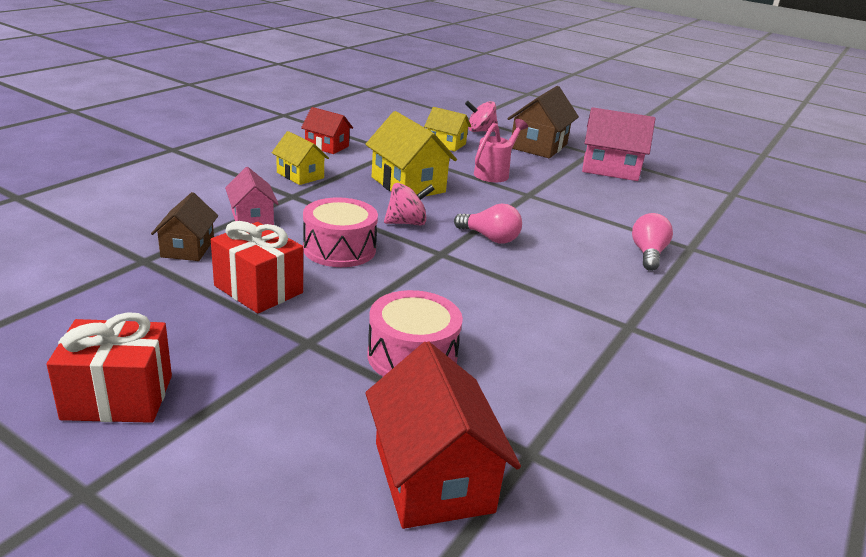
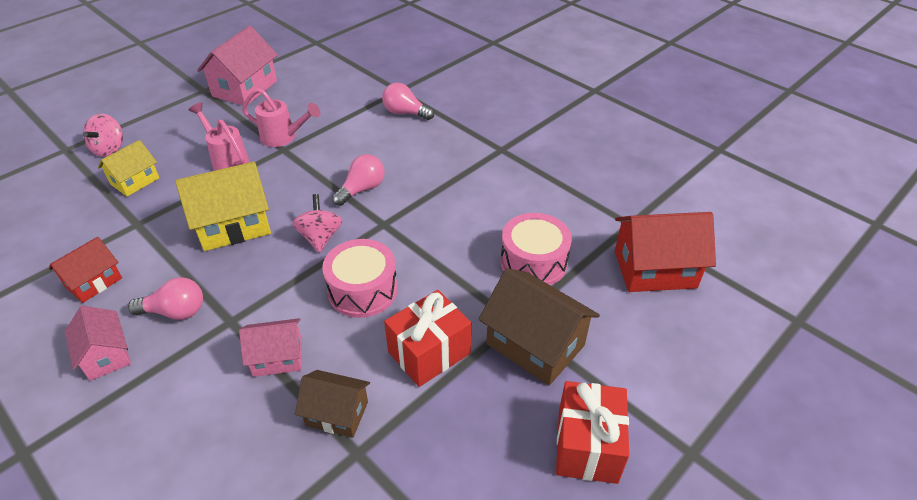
camera: 75 degrees left, 15 degrees up
yellow house [272,131,329,185] -> pink light bulb [128,277,203,320]
brown house [508,86,579,158] -> brown house moved to [479,268,600,386]
none -> pink house [65,306,131,381]
none -> pink watering can [242,88,320,147]

